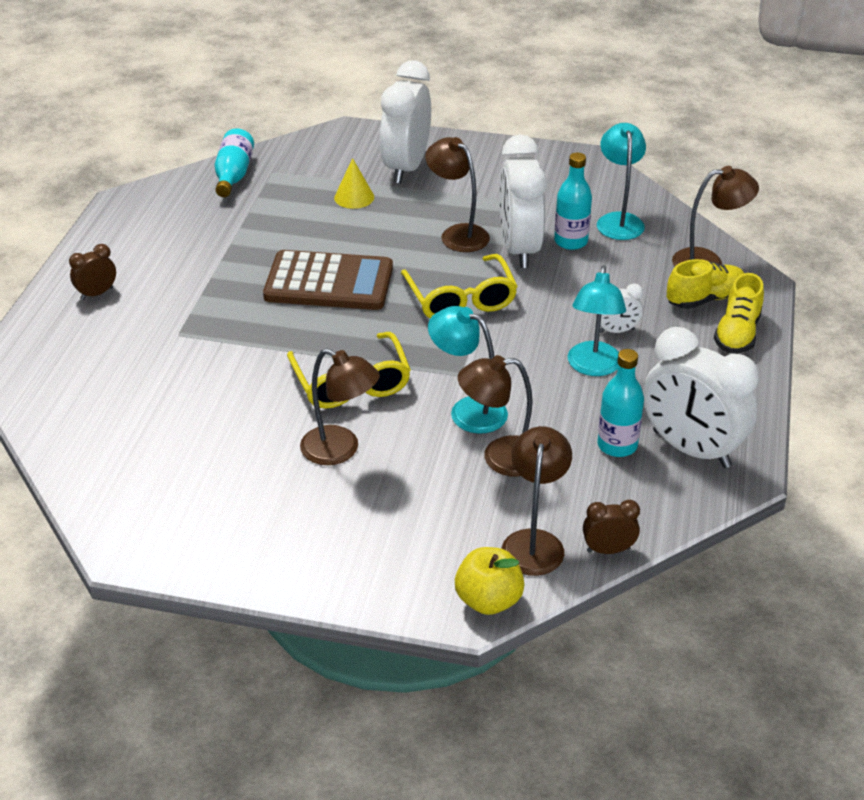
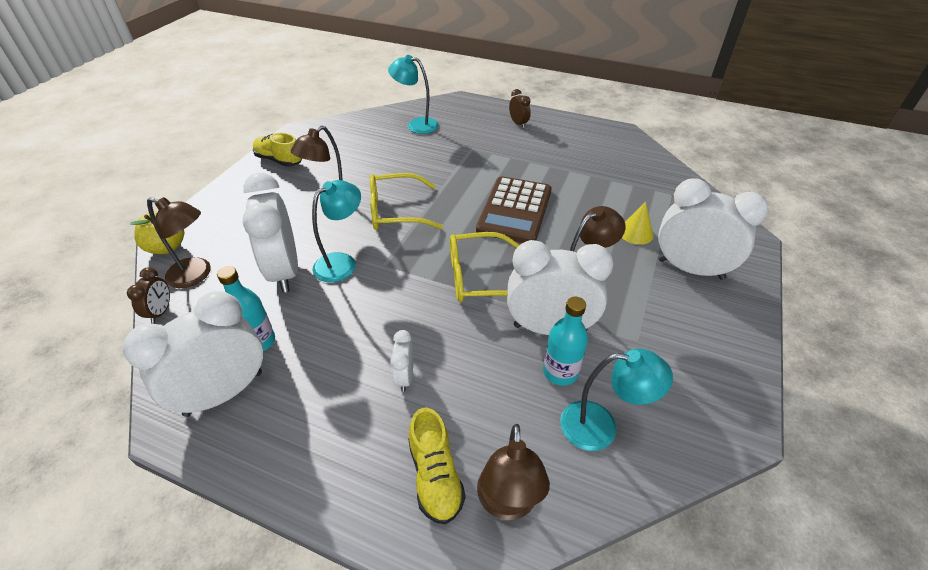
camera: 100 degrees right, 5 degrees up
turquoise bottle [215,128,254,197] -> none
brown lamp [458,355,533,477] -> white clock [243,173,298,293]
turquoise lamp [568,265,626,376] -> turquoise lamp moved to [388,55,439,134]
yellow shoe [714,273,764,353] -> yellow shoe moved to [253,133,303,167]

